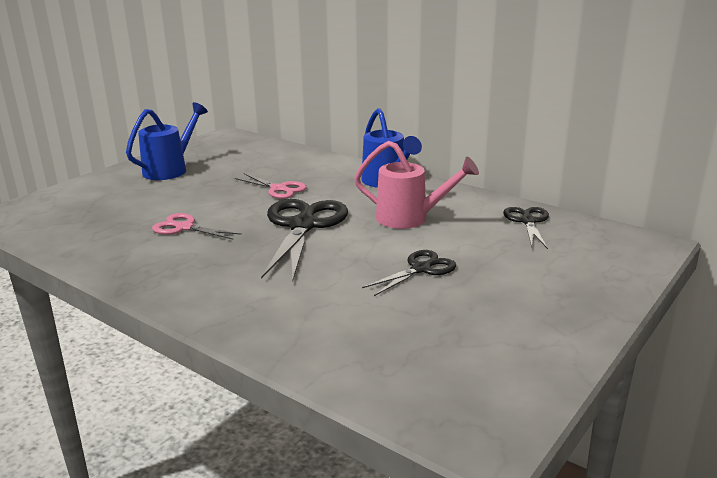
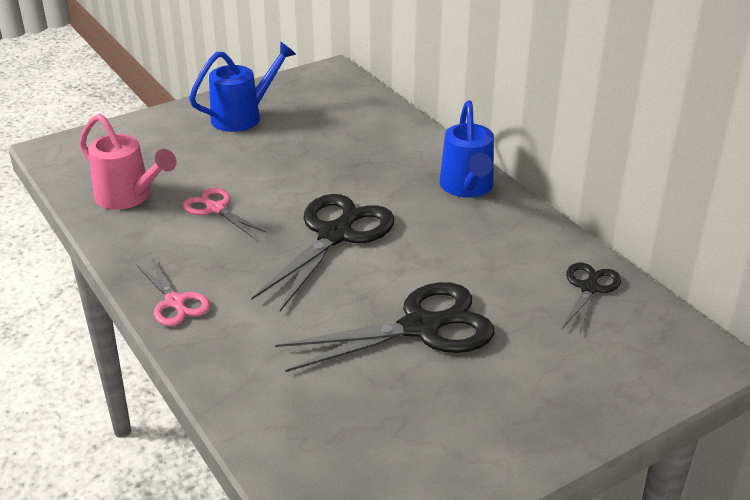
camera: 20 degrees right, 10 degrees up
pink scissors [235,173,307,199] -> pink scissors moved to [137,258,210,326]
pink watering can [354,141,479,229] -> pink watering can moved to [79,114,177,210]
black scissors [362,250,456,296] -> black scissors [275,282,495,372], size x1.83

